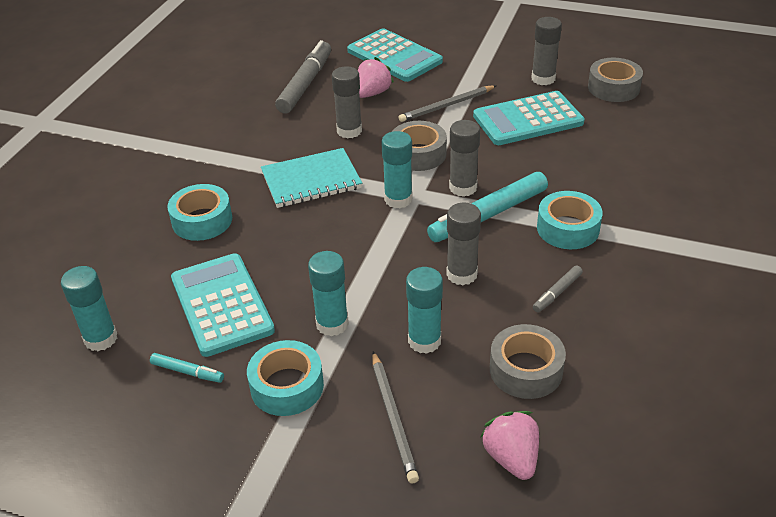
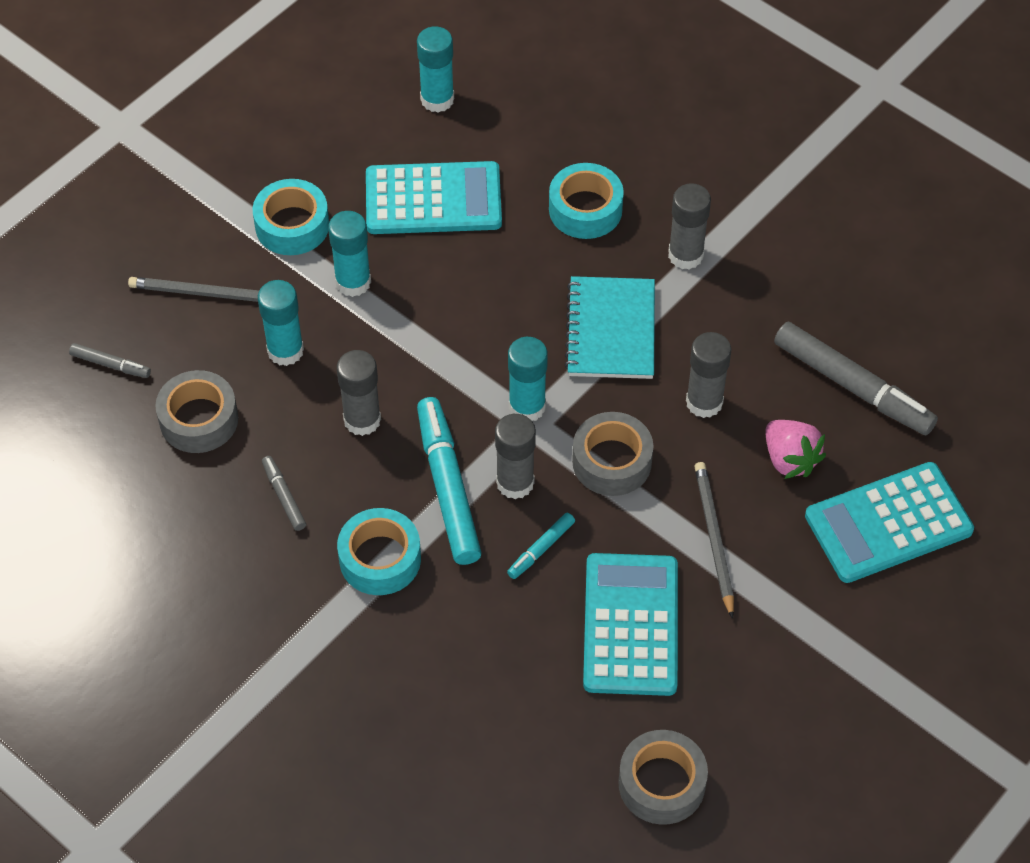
camera: 110 degrees right, 15 degrees up
turquoise marker [150,353,224,383] -> turquoise marker moved to [507,513,575,579]
pink strawberry [481,411,539,480] -> grey marker [69,343,151,378]
grey glue stick [531,17,562,85] -> grey glue stick moved to [668,183,711,270]

